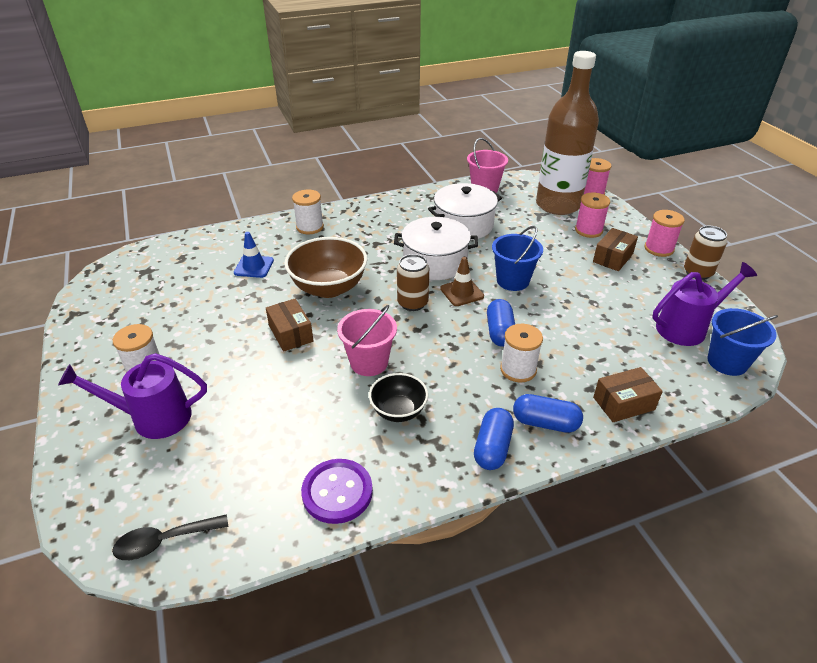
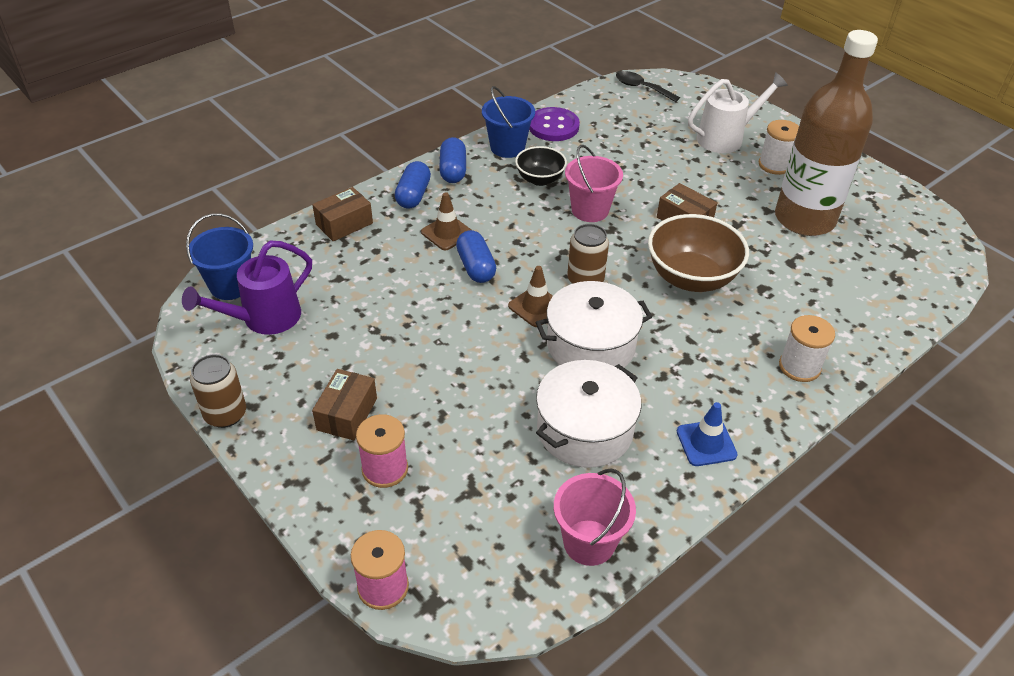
camera: 160 degrees right, 5 degrees up
purple watering can [58,353,207,439] -> white watering can [688,72,788,153]
black spoon [112,514,228,560] -> black spoon turned 105 degrees counterclockwise [616,71,680,102]
blue traffic cone [234,232,274,278] -> blue traffic cone moved to [677,402,738,466]
blue bucket [492,226,543,291] -> blue bucket moved to [482,86,535,158]
white spool [500,324,543,382] -> brown traffic cone [421,192,471,250]
blue capsule [513,394,583,433] -> blue capsule turned 75 degrees counterclockwise [395,161,431,209]
brown bottle [536,51,599,215] -> brown bottle moved to [775,30,878,236]
pink spool [644,210,685,257] -> none

